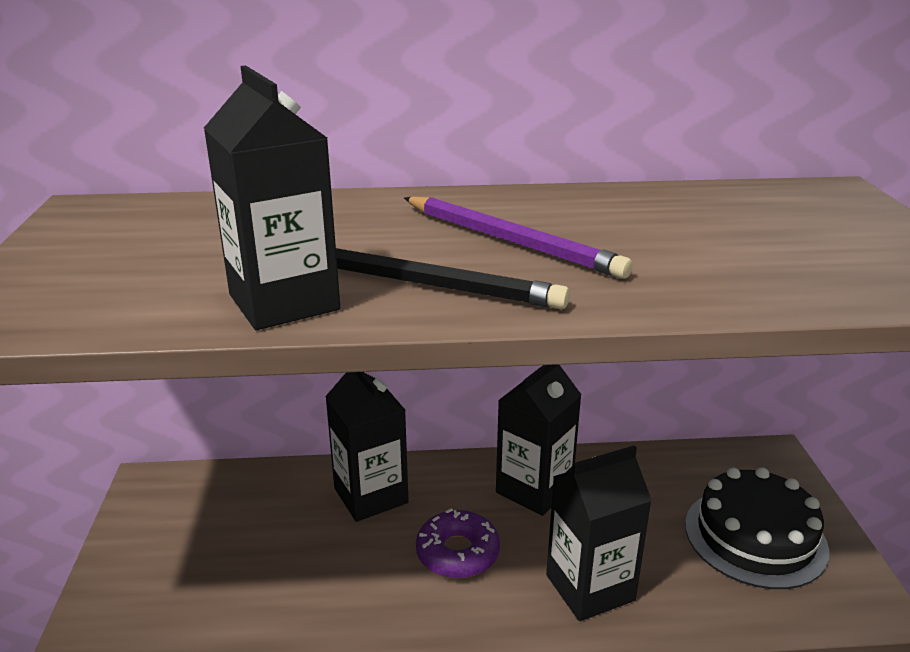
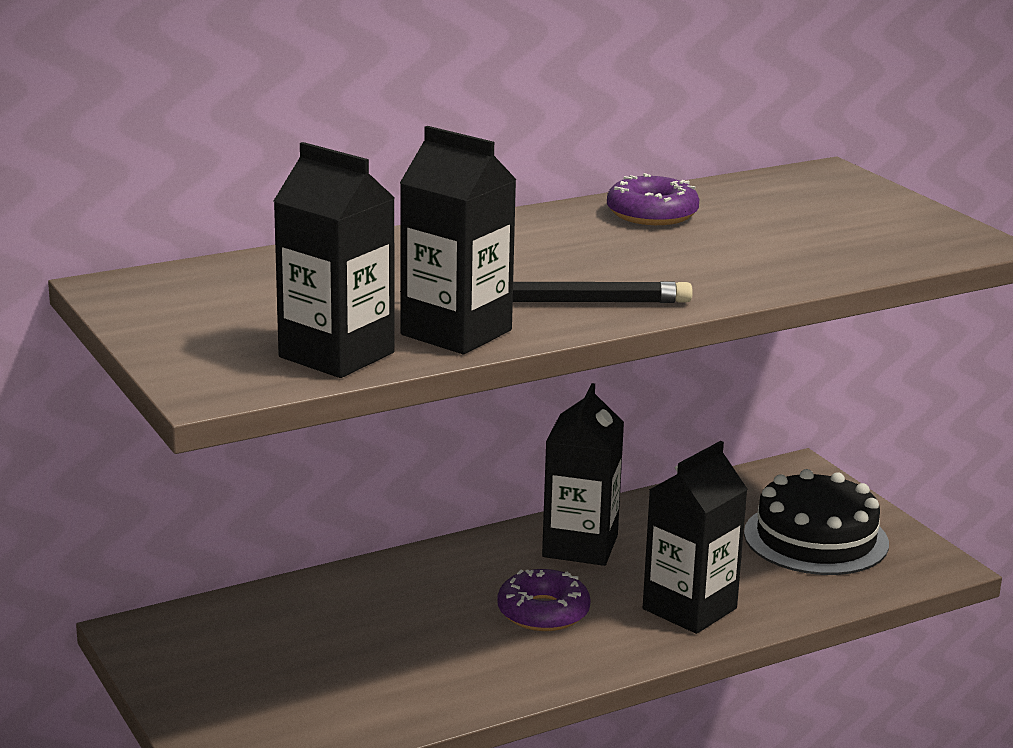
camera: 25 degrees left, 5 degrees down
black carton [325,372,409,522] -> black carton moved to [274,142,395,378]
purple pencil [404,197,633,279] -> none
none -> purple donut [607,173,699,225]

